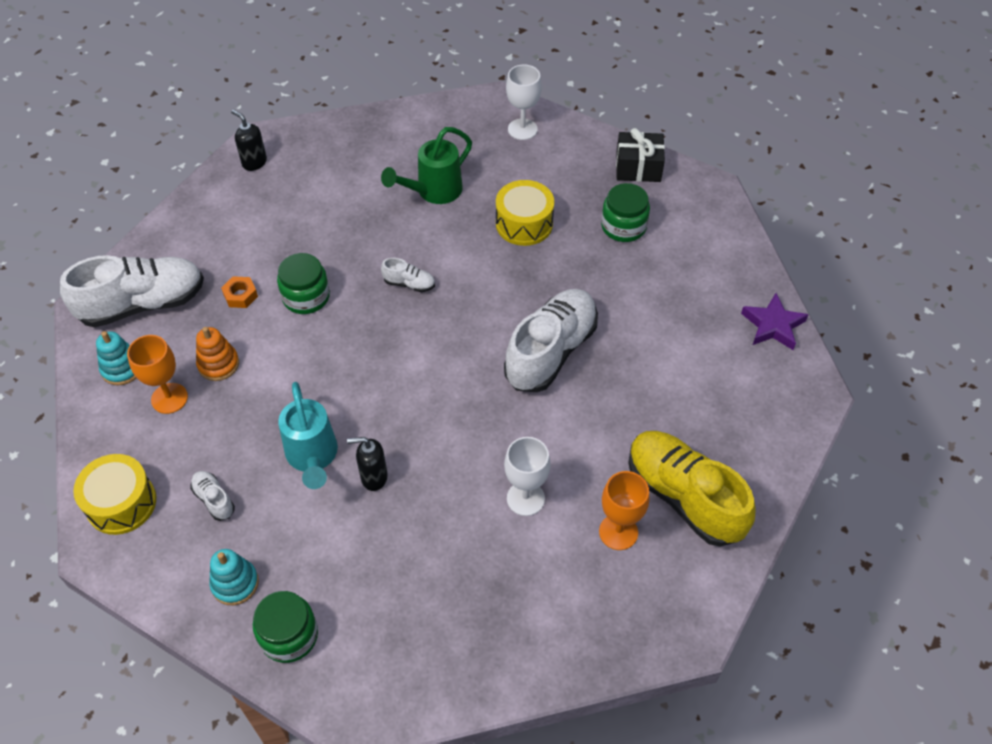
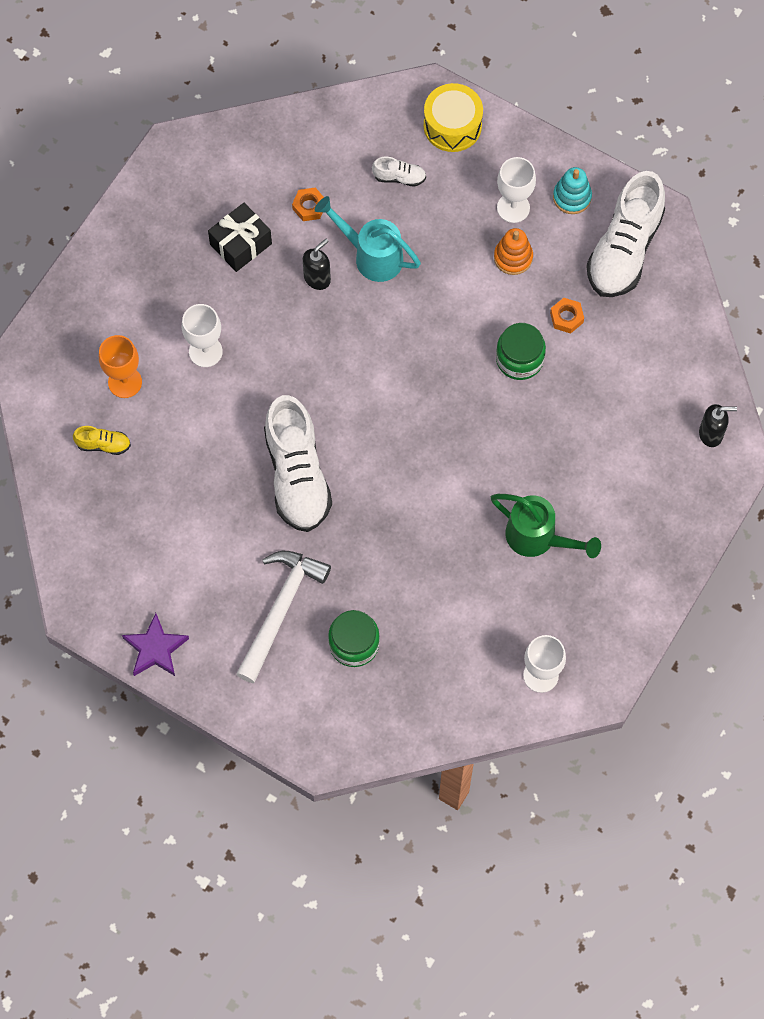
camera: 135 degrees right, 15 degrees up
orange goblet [127,335,188,414] -> white goblet [497,157,536,223]
turquoise stacking toy [209,549,259,605] -> none
green jar [253,591,318,663] -> none
green watering can [381,127,472,204] -> green watering can turned 120 degrees clockwise [491,494,601,558]
white shoe [381,258,435,292] -> none
yellow drum [496,180,554,246] -> none
black gift [616,128,665,182] -> black gift moved to [208,203,272,272]
yellow shoe [628,431,756,547] -> yellow shoe [73,426,131,455], size x0.43
none -> white hammer [236,551,331,683]
none -> orange nut [292,188,324,221]

